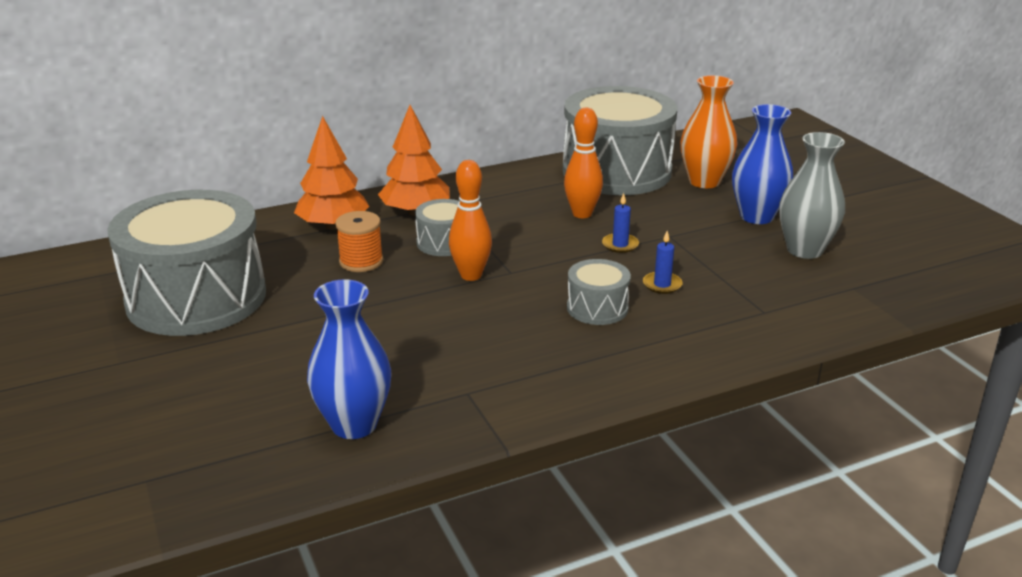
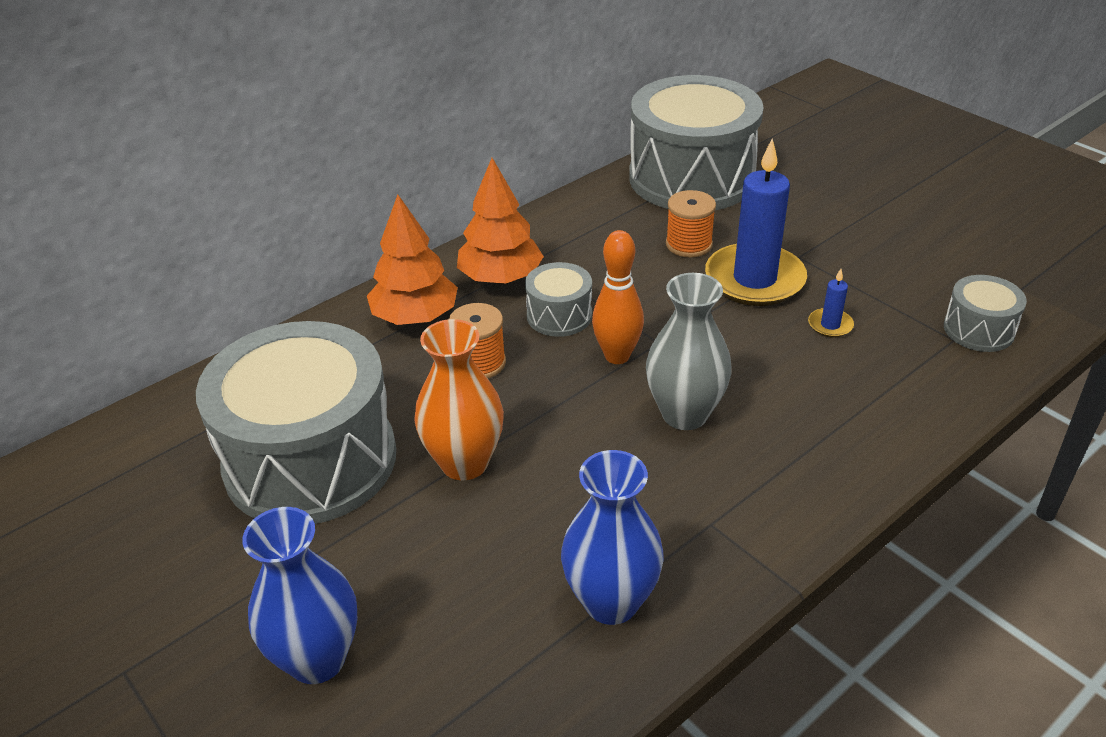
camera: 15 degrees left, 10 degrees up
orange bowling pin [564,107,603,218] -> orange spool [666,190,716,258]
grey drum [567,259,631,325] -> grey drum moved to [944,275,1027,352]
blue candle [602,193,639,253] -> blue candle [705,139,807,306], size x2.37
orange vase [680,75,737,188] -> orange vase moved to [414,319,504,480]
blue vase [732,104,793,224] -> blue vase moved to [242,507,357,684]
grey vase [779,132,845,259] -> grey vase moved to [646,273,732,430]

